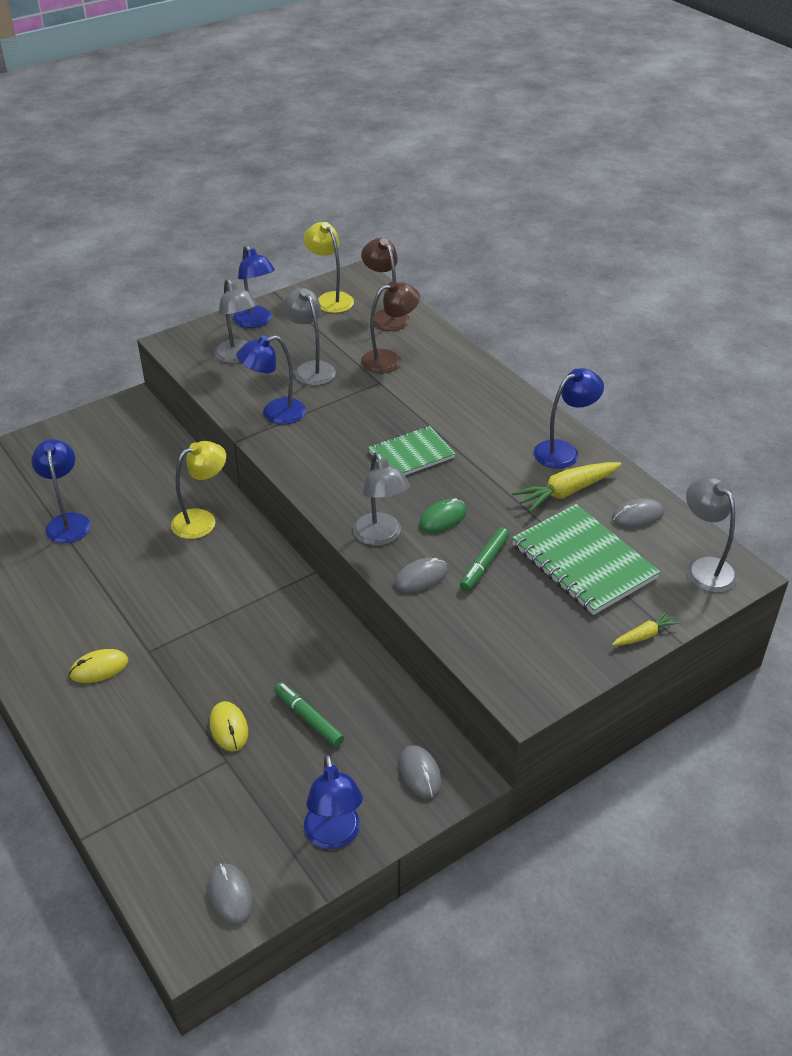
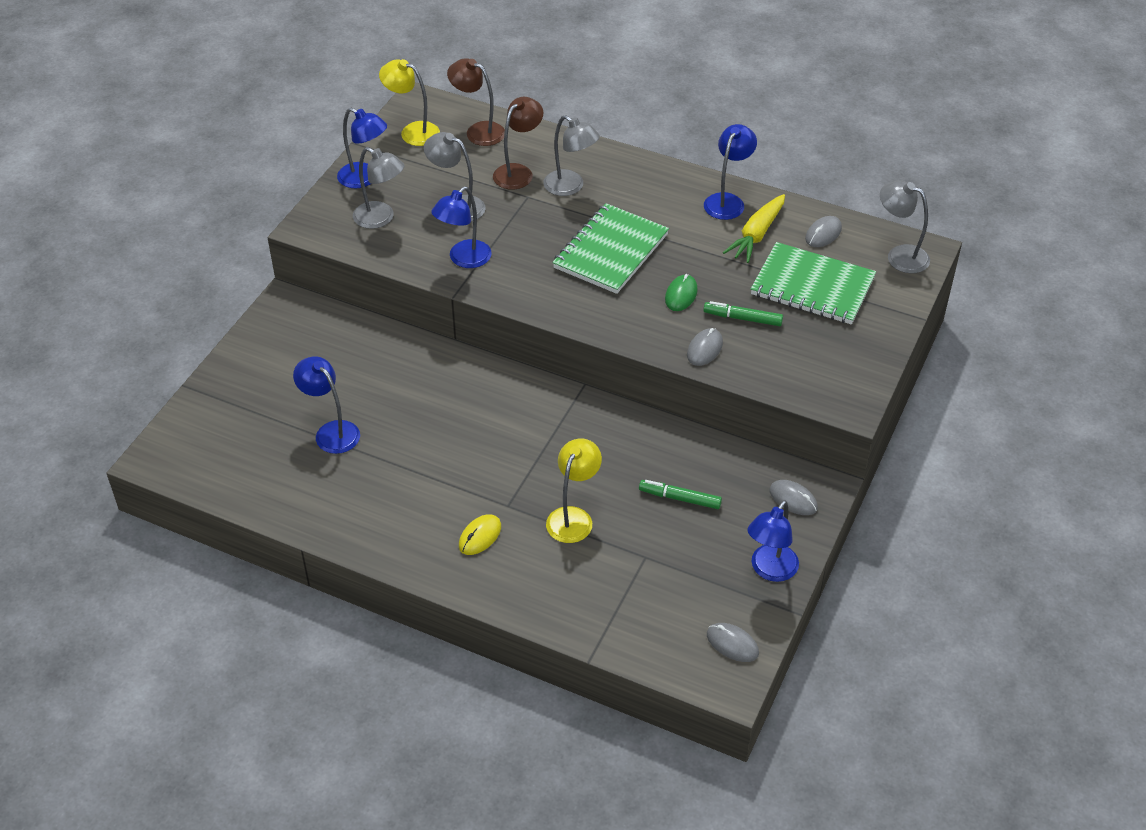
camera: 30 degrees left, 5 degrees up
yellow lamp [171,441,226,539] -> yellow lamp moved to [546,438,602,543]
yellow mouse [210,701,248,752] -> none
blue lamp [304,754,363,849] -> blue lamp turned 75 degrees clockwise [748,500,799,582]
grey lamp [353,452,410,546] -> grey lamp moved to [543,115,600,196]
green notebook [368,426,455,475] -> green notebook [552,203,669,294], size x1.55
green marker [460,527,509,591] -> green marker turned 105 degrees clockwise [703,301,783,326]
yellow carrot [612,611,679,646] -> none

